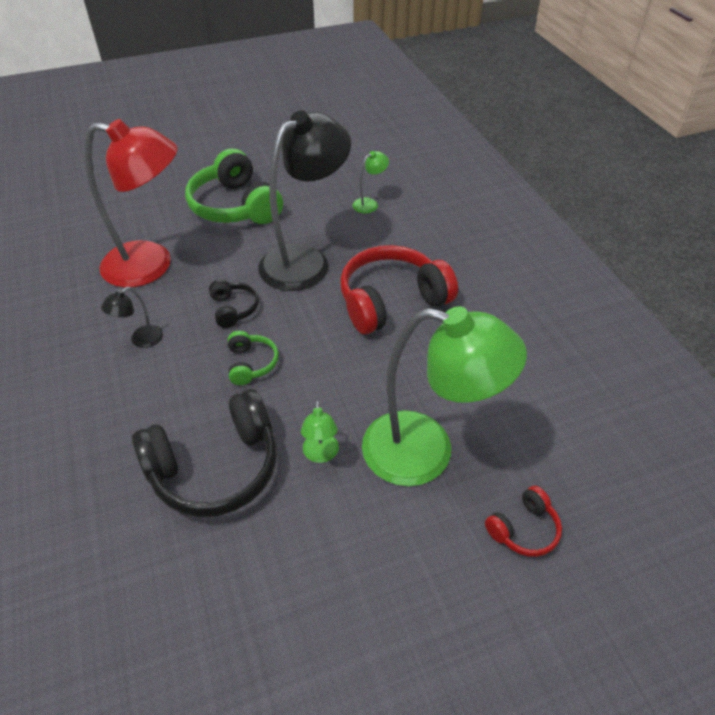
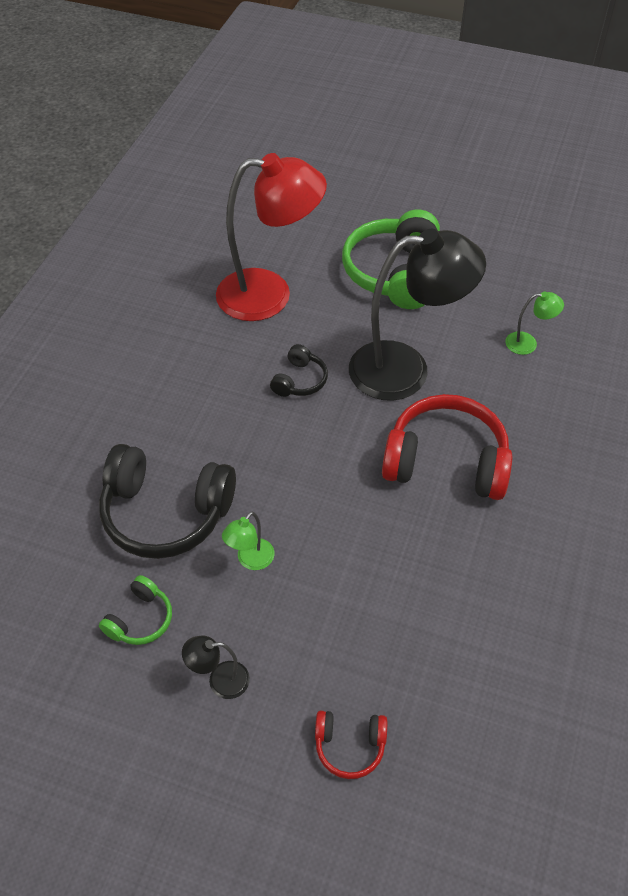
camera: 40 degrees right, 5 degrees up
red lamp [85,119,178,288] -> red lamp turned 45 degrees counterclockwise [216,153,327,321]
black lamp [101,287,163,348] -> black lamp moved to [182,636,250,699]
green headphones [228,331,279,385] -> green headphones moved to [99,575,172,645]
green lamp [362,306,527,486] -> none

